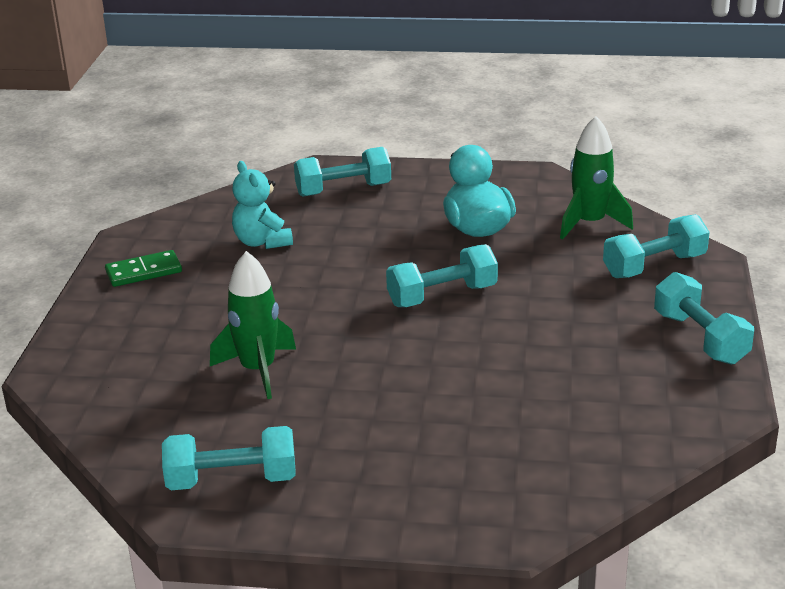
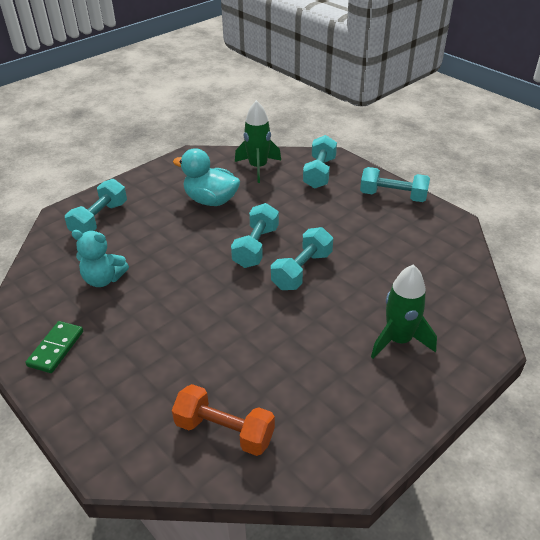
camera: 50 degrees left, 10 degrees up
turquoise dumbbell [162,426,296,490] -> turquoise dumbbell moved to [271,227,333,290]
green rocket [210,251,296,399] -> green rocket moved to [371,264,437,359]
none -> orange dumbbell [172,384,275,456]

